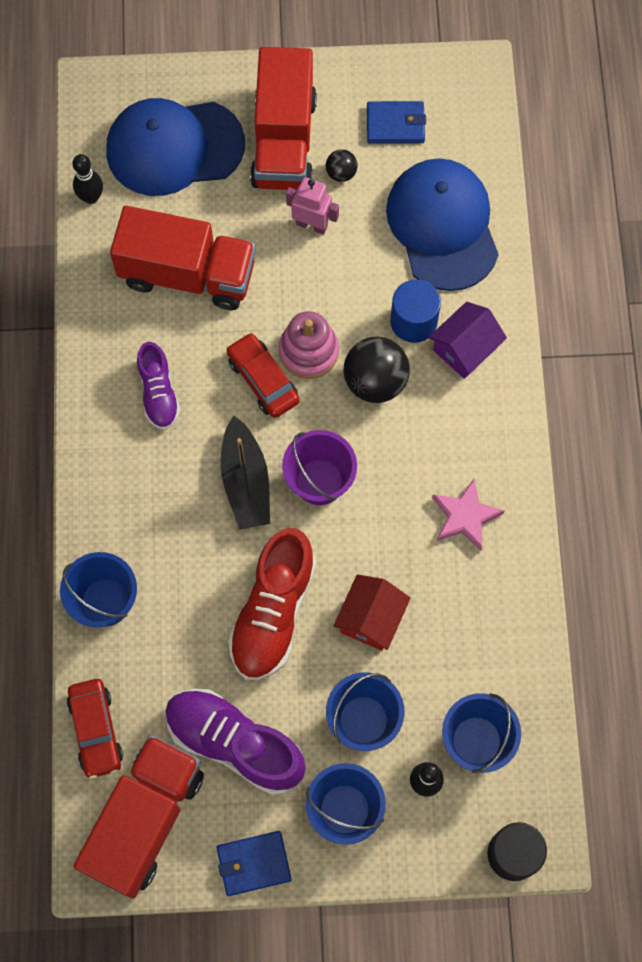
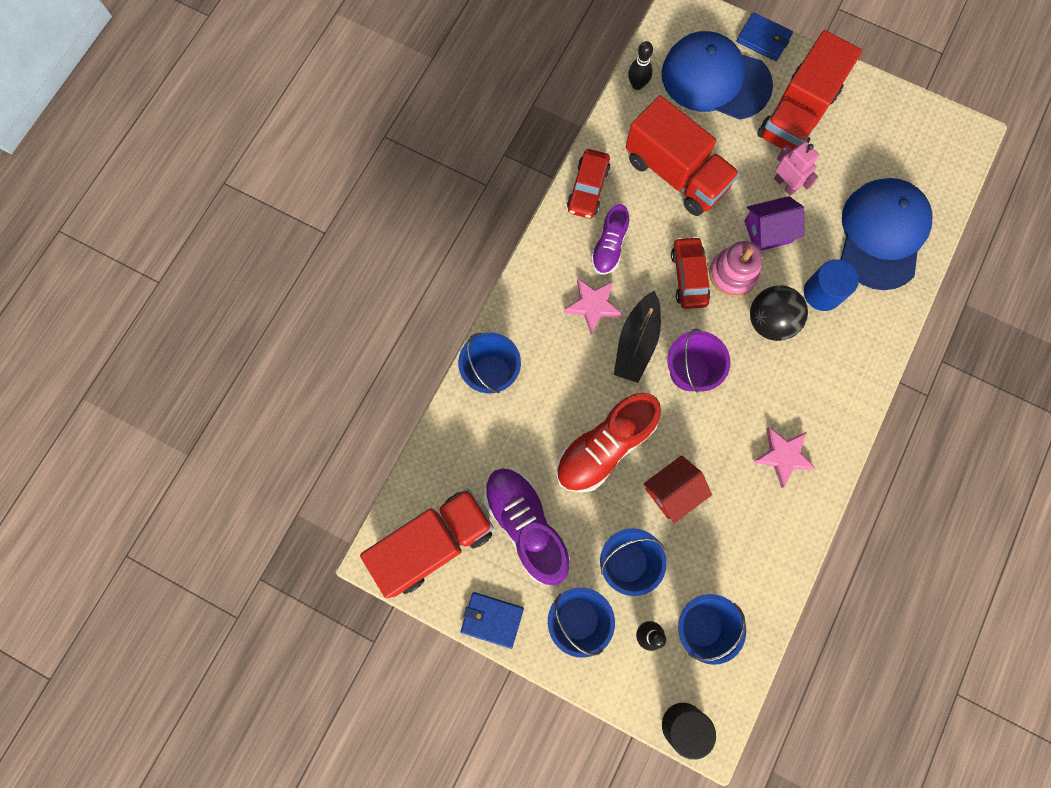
camera: 30 degrees right, 5 degrees up
red car [67,679,123,779] -> red car moved to [567,149,610,218]
black ball [326,149,358,182] -> none
blue wallet [367,101,426,144] -> blue wallet moved to [736,12,793,61]
purple house [429,302,507,379] -> purple house moved to [744,196,804,251]
none -> pink star [564,279,623,335]

